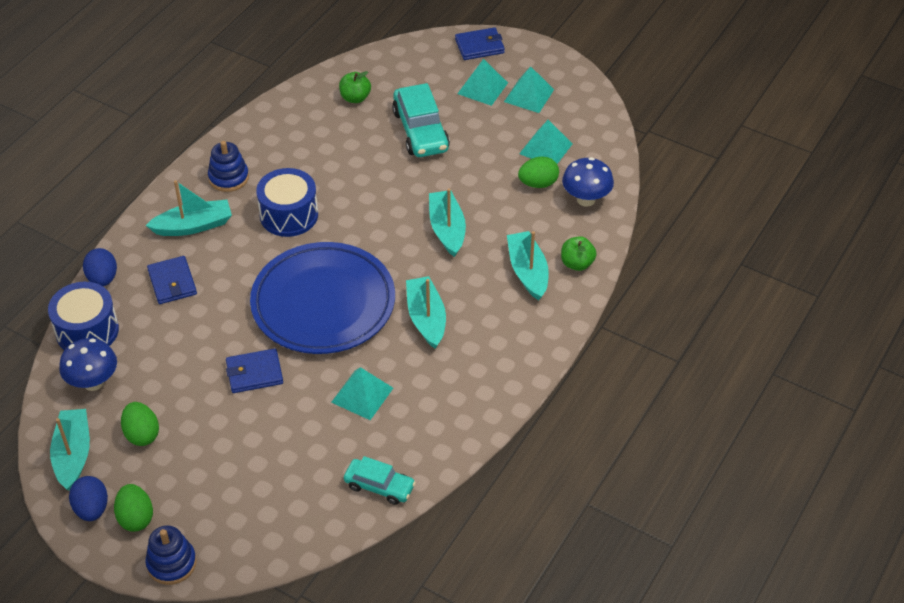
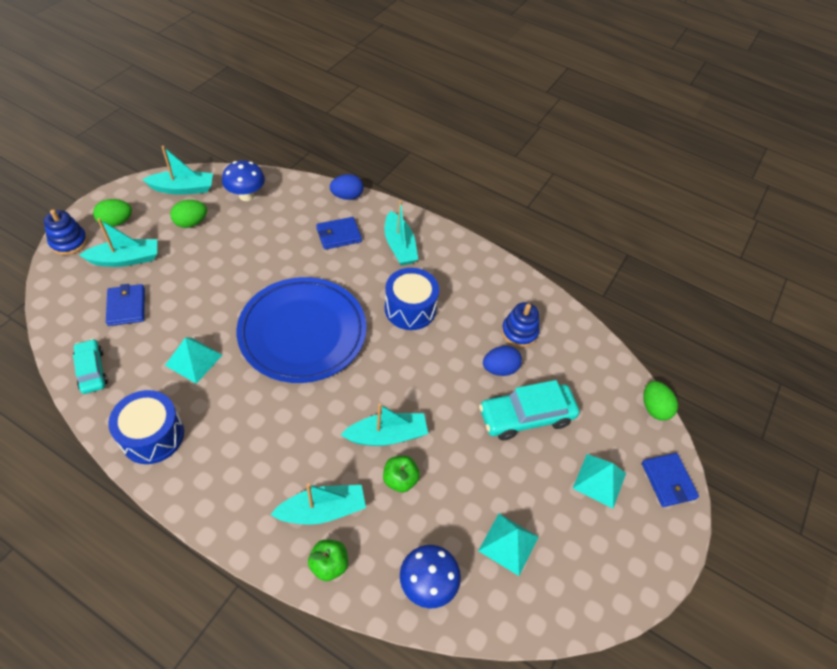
camera: 85 degrees right, 5 degrees up
blue drum [48,282,119,350] -> blue drum moved to [108,390,184,464]
blue egg [69,476,108,521] -> blue egg moved to [483,346,522,376]
blue stacking toy [208,141,249,192] -> blue stacking toy moved to [501,302,539,347]
blue wallet [226,348,283,393] -> blue wallet moved to [106,284,145,326]
green apple [339,71,371,103] -> green apple moved to [383,456,420,492]
turquoise car [344,456,416,505] -> turquoise car turned 135 degrees clockwise [73,339,108,394]
turquoise boat [406,276,446,349] -> turquoise boat moved to [79,218,157,267]
turquoise pyramid [504,66,554,113] -> none
green egg [518,157,559,188] -> green egg moved to [643,381,678,421]

